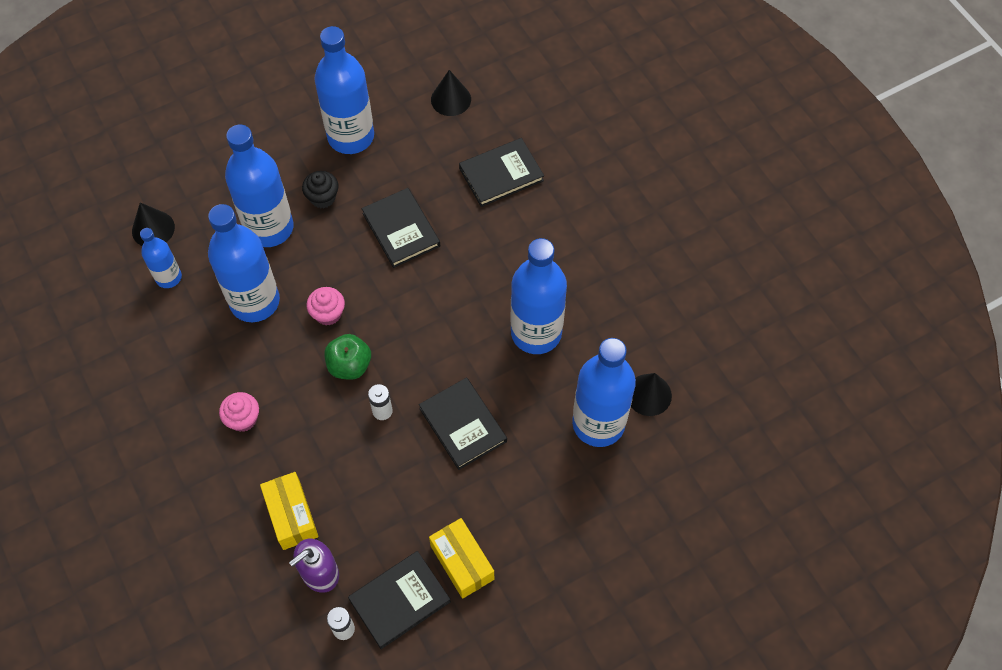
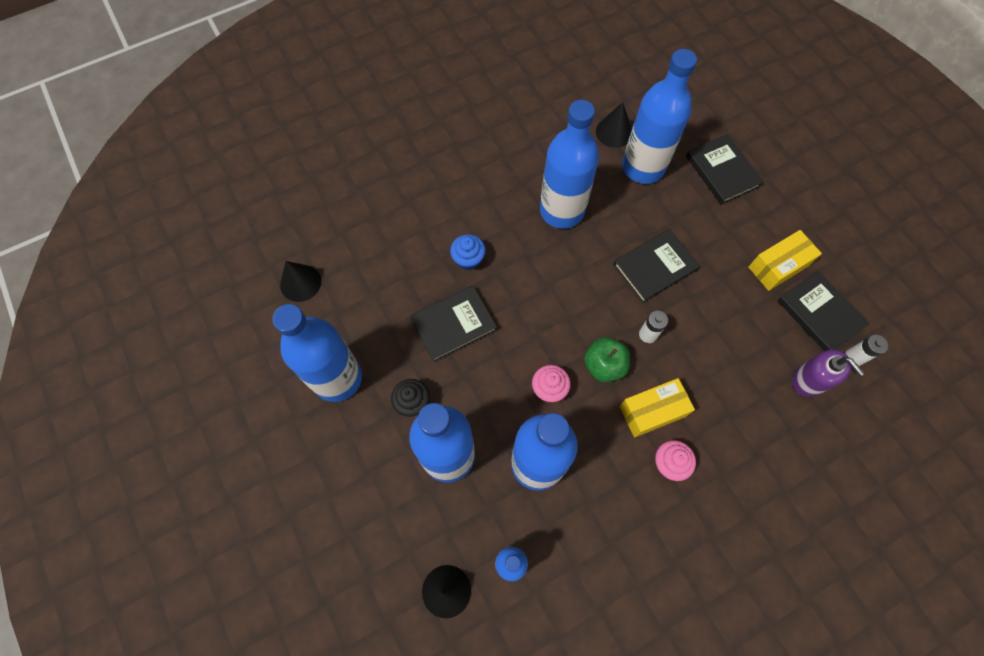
camera: 90 degrees left, 5 degrees up
yellow box [260,472,319,550] -> yellow box moved to [619,378,695,438]
black book [459,138,544,207] -> black book moved to [686,134,764,205]
none -> blue cupcake [450,234,486,270]

